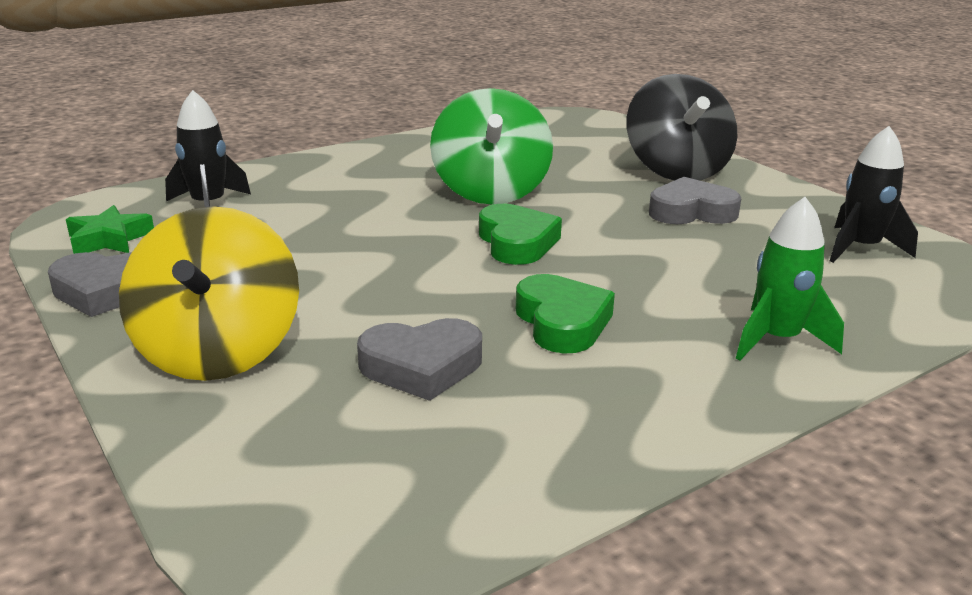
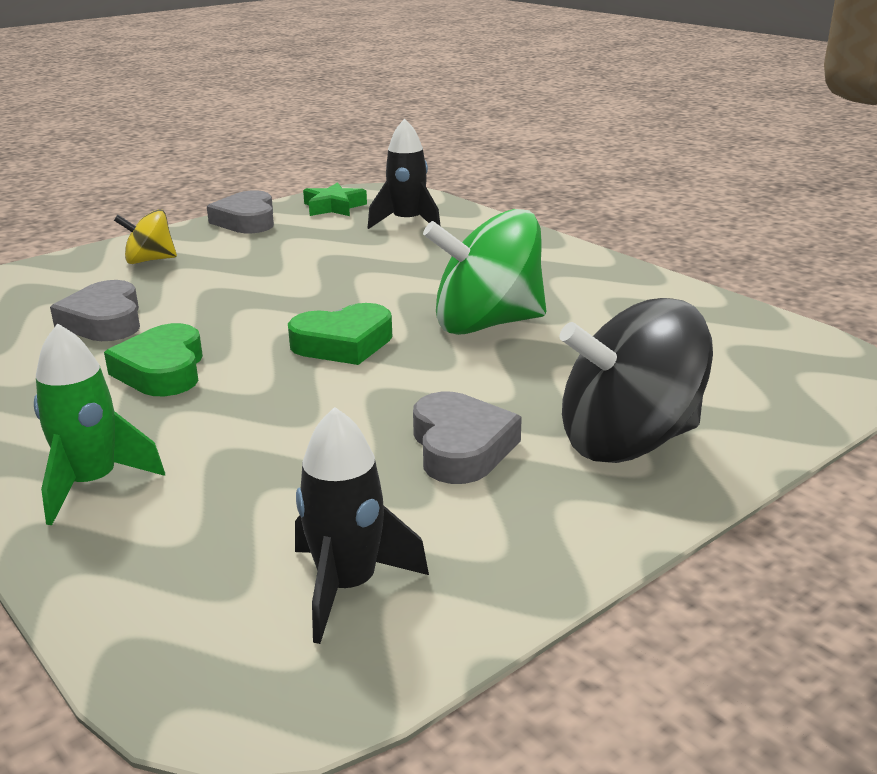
camera: 85 degrees right, 0 degrees up
yellow spinning top [119,206,299,381] -> yellow spinning top [114,209,177,264], size x0.52
green heart [516,274,615,353] -> green heart turned 105 degrees clockwise [104,323,203,396]

